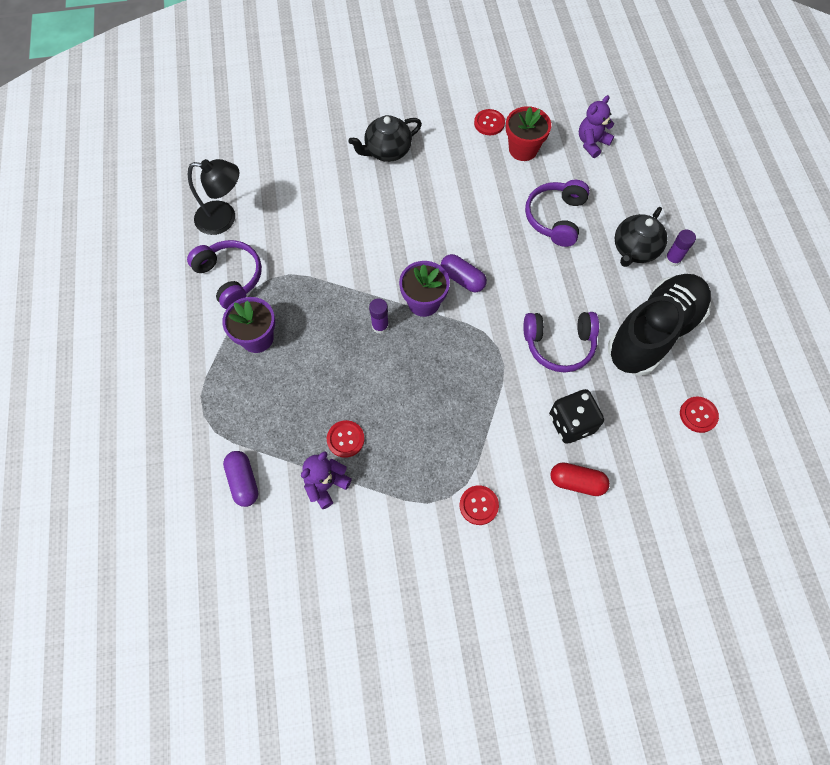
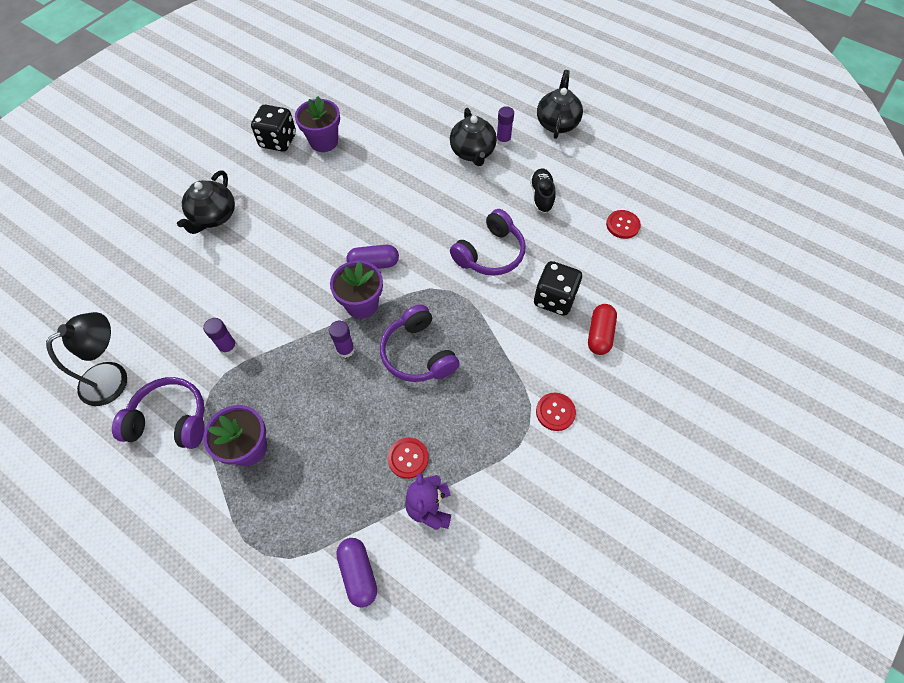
camera: 45 degrees left, 5 degrees down
purple capsule [223,451,258,507] -> purple capsule turned 45 degrees clockwise [336,538,377,608]
red button [474,109,505,135] -> black dice [251,105,296,152]
red flower pot [506,106,551,161] -> purple flower pot [295,96,340,152]
purple headphones [525,180,590,247] -> purple headphones moved to [380,304,460,382]
red capsule [550,462,610,496] -> red capsule turned 45 degrees counterclockwise [588,304,617,355]
purple teddy bear [579,95,614,158] -> none
black shoe [608,274,711,376] -> black shoe [530,168,555,213], size x0.44
none -> purple glue stick [203,318,237,355]
none -> black teapot [537,70,583,139]

